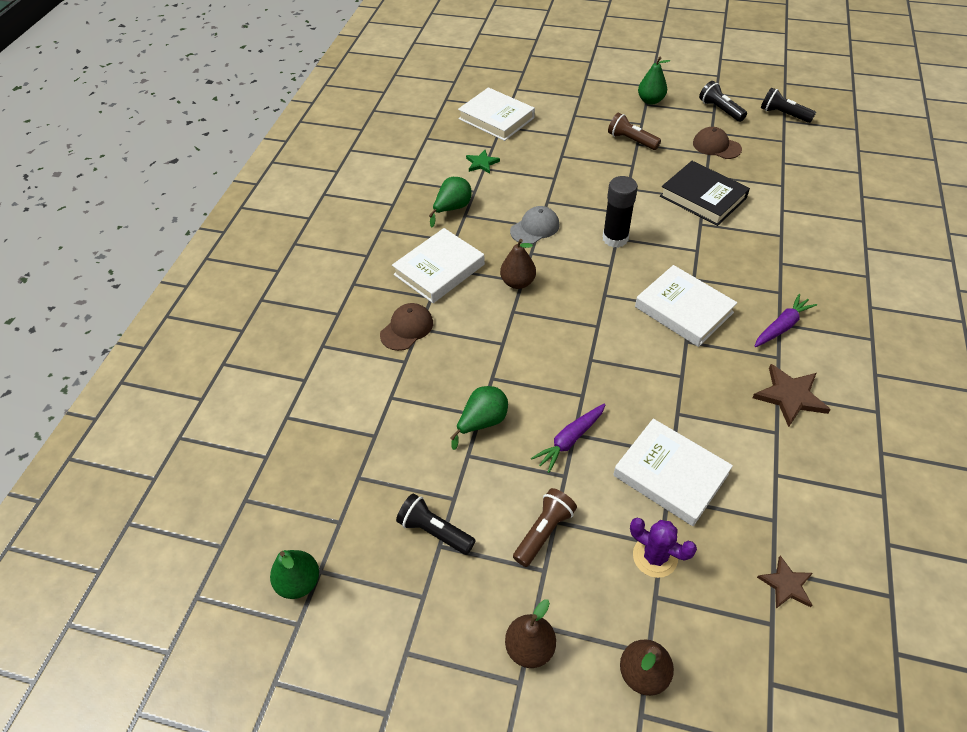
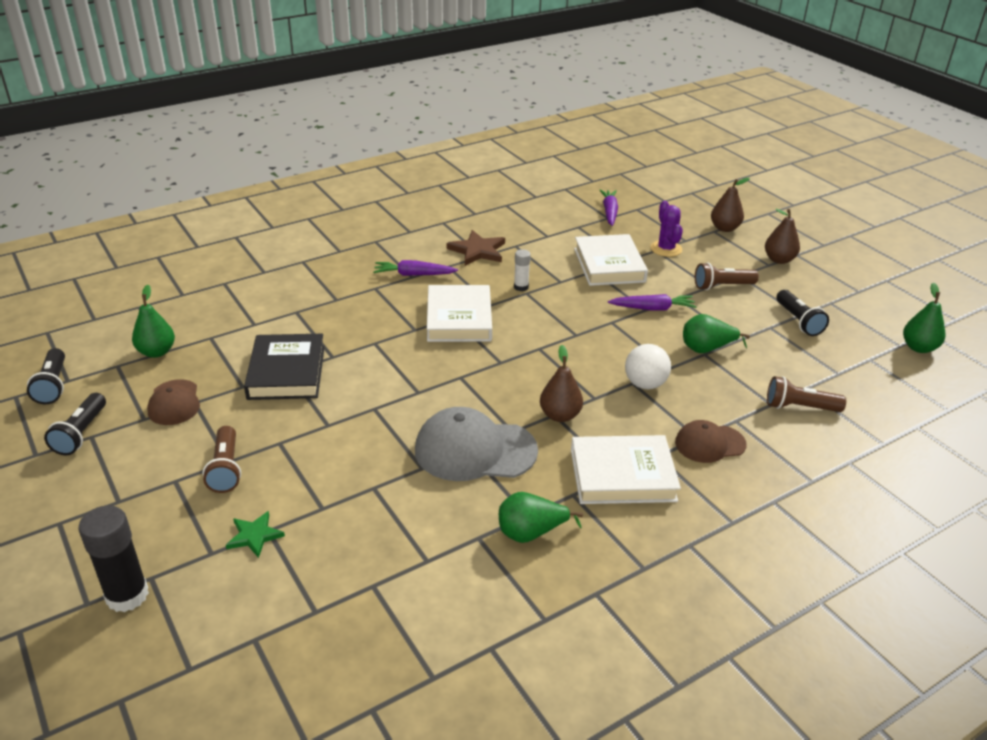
camera: 140 degrees left, 15 degrees down
white book [458,87,535,141] -> none
green star [466,150,500,173] -> green star moved to [226,511,285,558]
grey cap [510,206,560,244] -> grey cap [415,407,538,481], size x1.70
black glue stick [603,176,638,248] -> black glue stick moved to [78,506,149,612]
green pear [638,57,670,105] -> green pear moved to [132,285,175,358]
brown star [757,555,813,609] -> purple carrot [599,190,618,226]
none -> white glue stick [514,249,531,291]
none -> white ball [625,344,671,389]
none -> brown flashlight [767,376,846,412]

